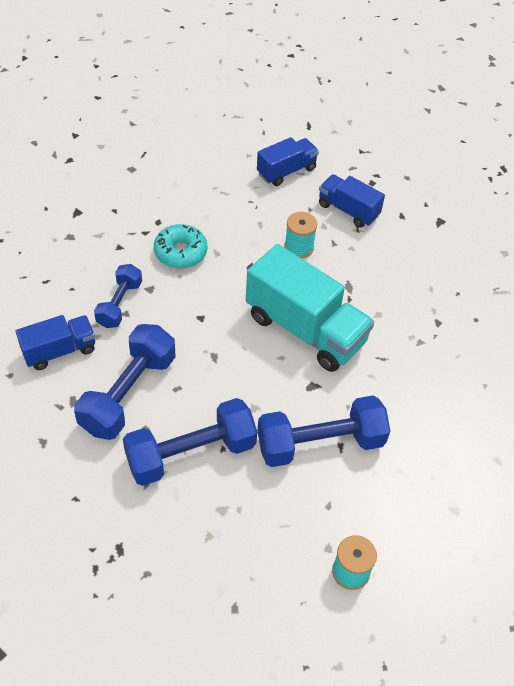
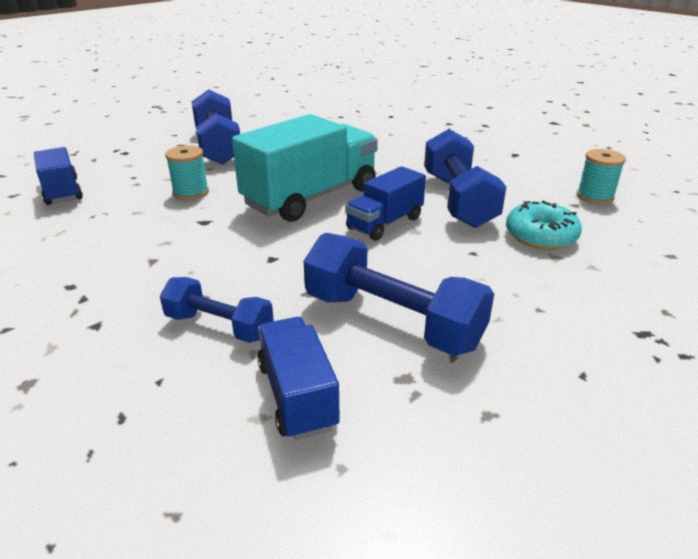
camera: 80 degrees left, 20 degrees down
blue dumbbell [123,398,257,486] -> blue dumbbell moved to [192,89,240,165]
turquoise donut [154,224,207,268] -> turquoise donut moved to [506,201,582,250]
blue truck [319,174,385,228] -> blue truck moved to [345,166,426,241]

